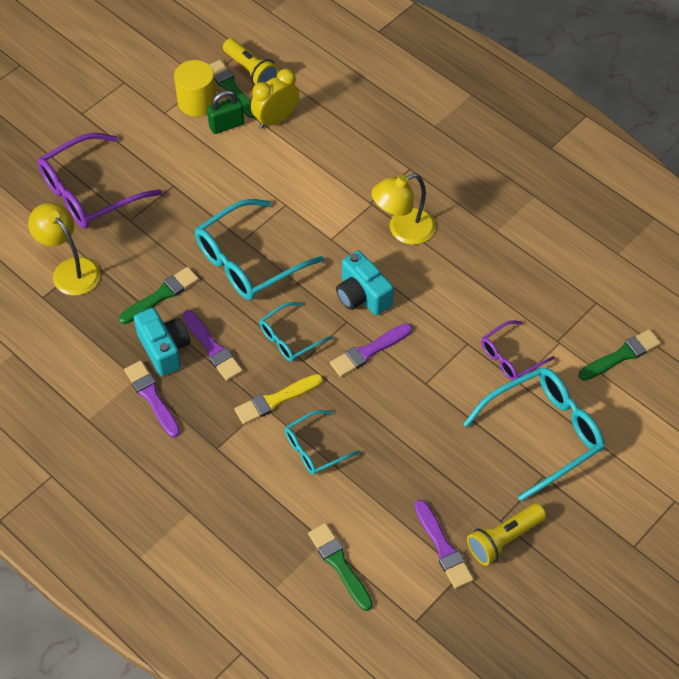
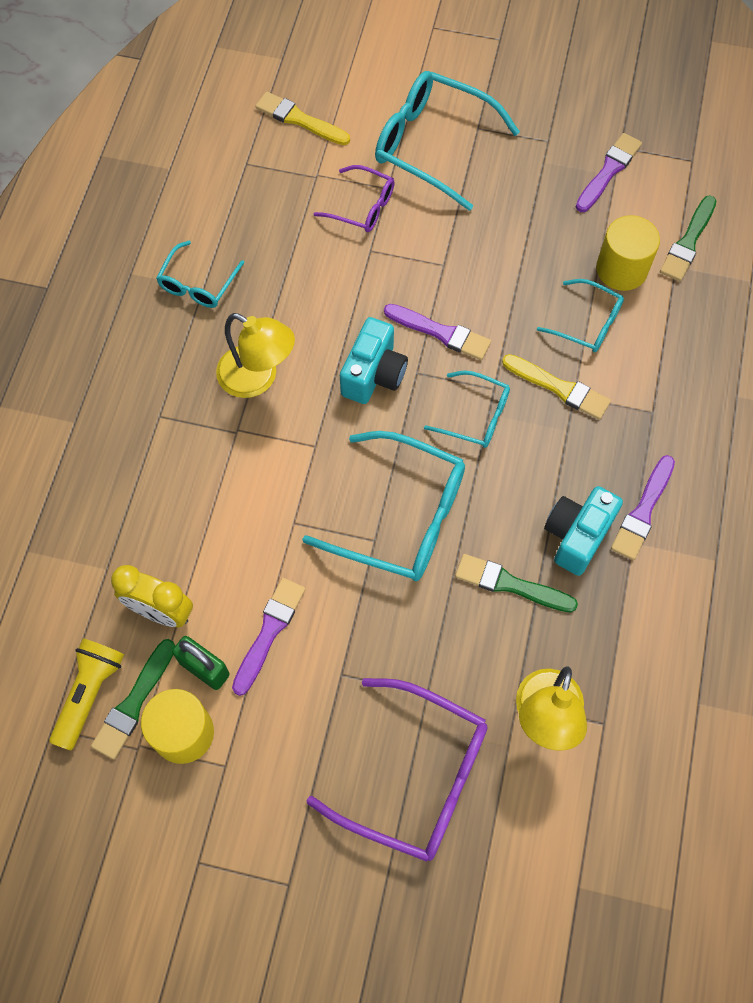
camera: 120 degrees left, 10 degrees up
purple brush [183,310,243,381] -> purple brush moved to [232,578,305,696]
yellow flashlight [467,504,546,566] -> none
green brush [579,329,661,381] -> yellow brush [255,92,350,145]
none -> turquoise glasses [156,241,244,308]
none -> yellow cylinder [596,215,660,291]

